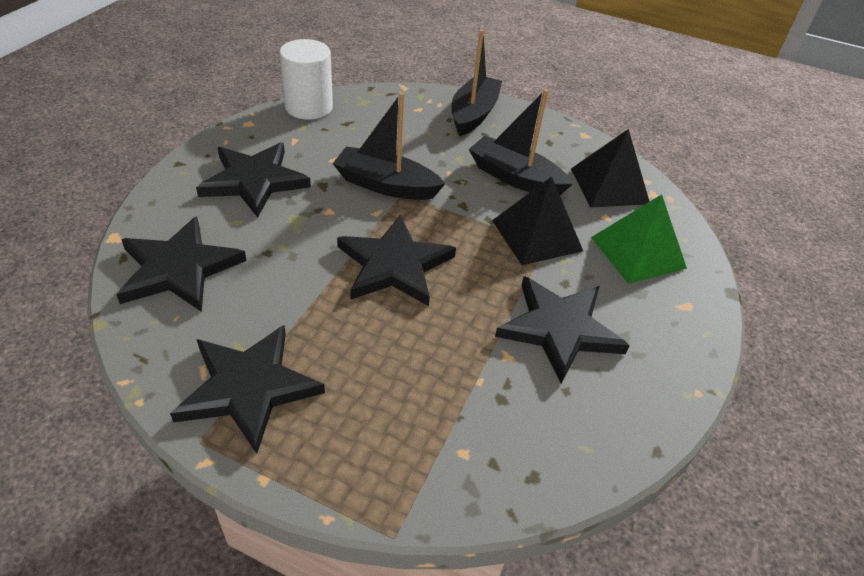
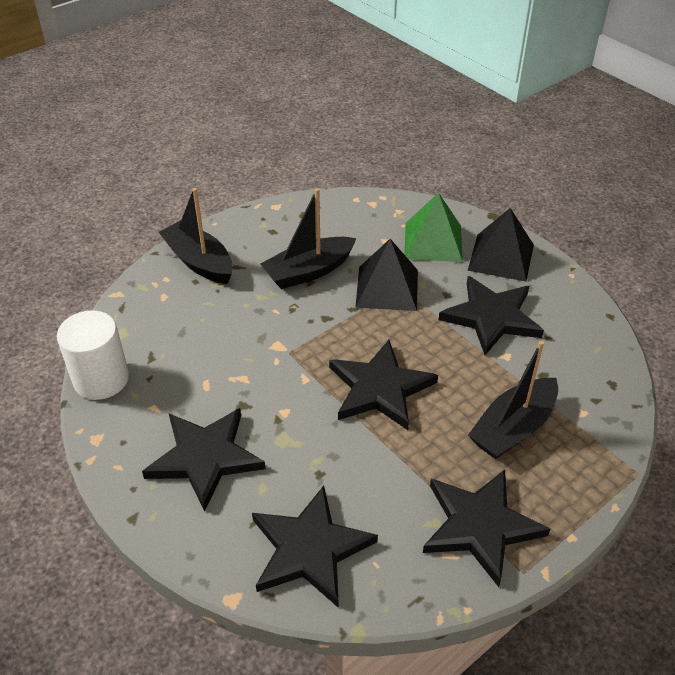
camera: 60 degrees left, 0 degrees up
black boat [332,92,445,200] -> black boat moved to [468,341,558,459]
black pyramid [571,129,650,208] -> black pyramid moved to [468,208,534,282]

